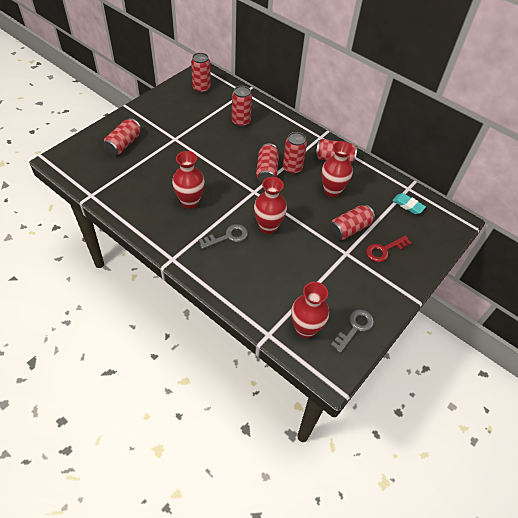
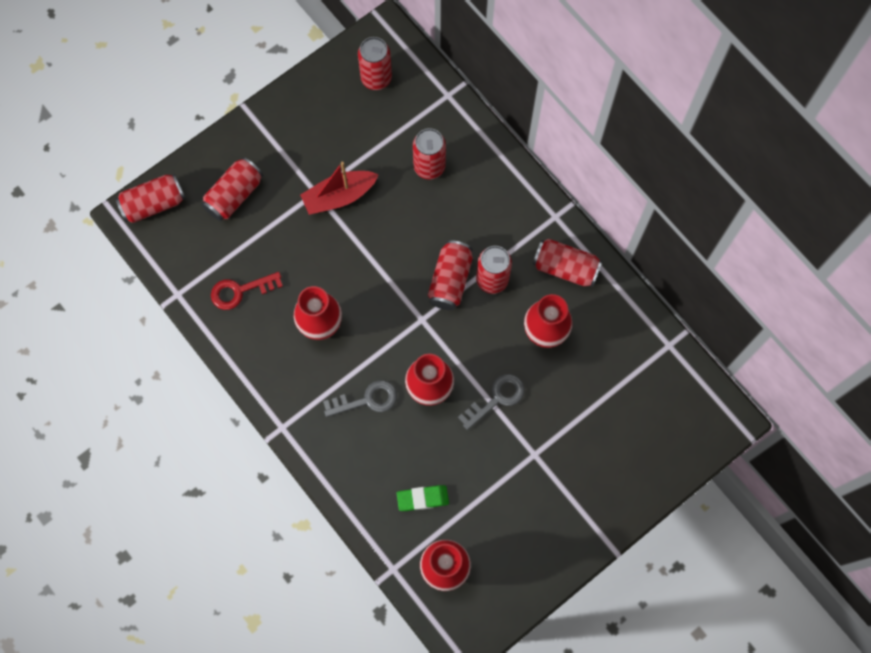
camera: 15 degrees right, 20 degrees up
red can [329,205,375,240] -> red can moved to [115,174,186,223]
grey key [331,310,374,353] -> grey key moved to [458,374,525,430]
red key [366,235,412,262] -> red key moved to [211,272,283,310]
turquoise eraser [392,193,426,214] -> none
none -> red boat [300,162,379,215]
none -> green eraser [397,485,449,511]

